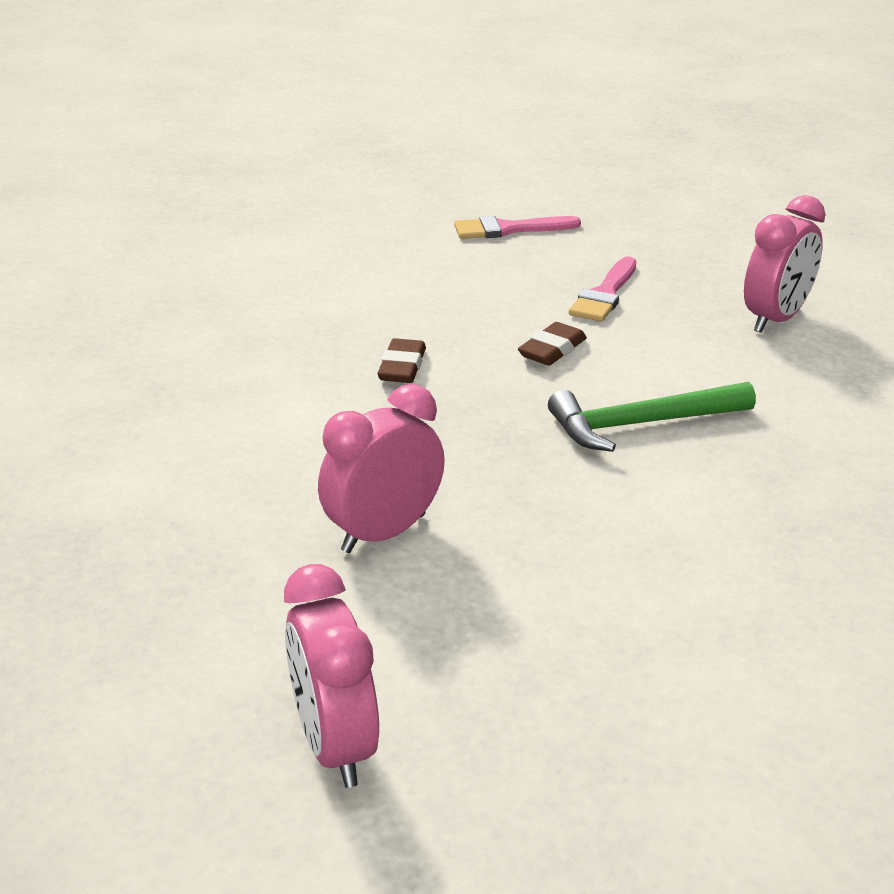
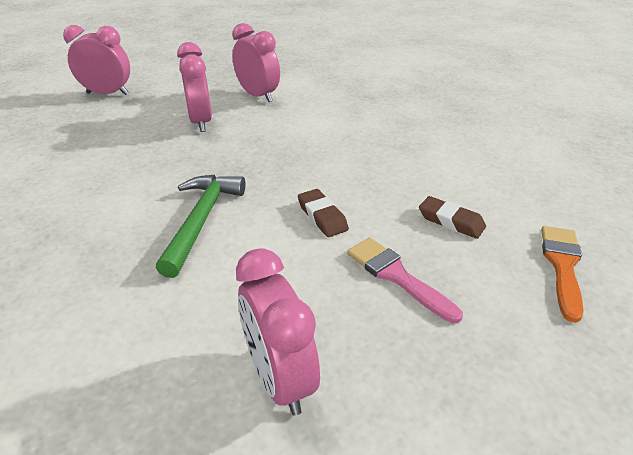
camera: 115 degrees right, 5 degrees up
brown eraser [377,338,426,383] -> brown eraser moved to [419,196,486,239]
pink brush [454,216,581,239] -> orange brush [541,226,583,323]
none -> pink clock [233,23,280,102]

